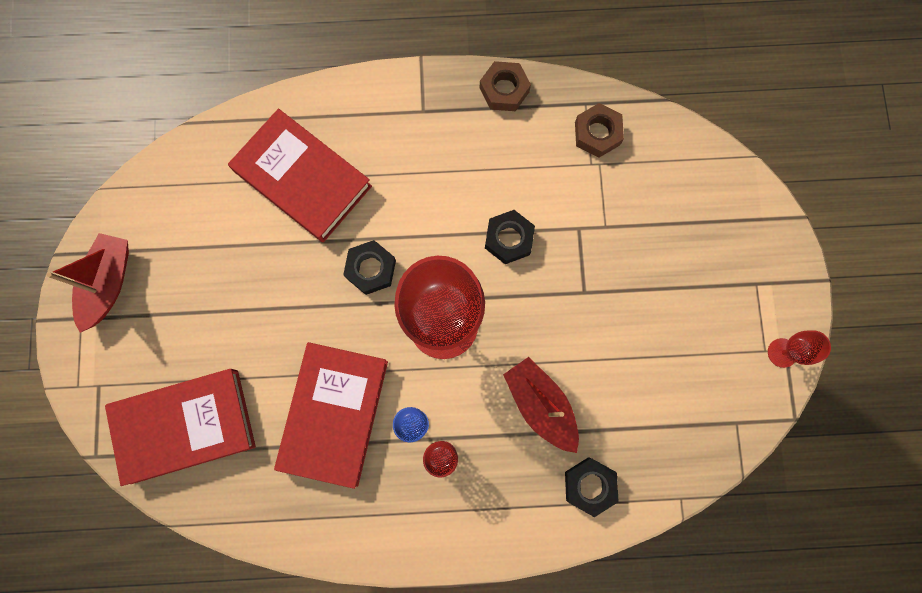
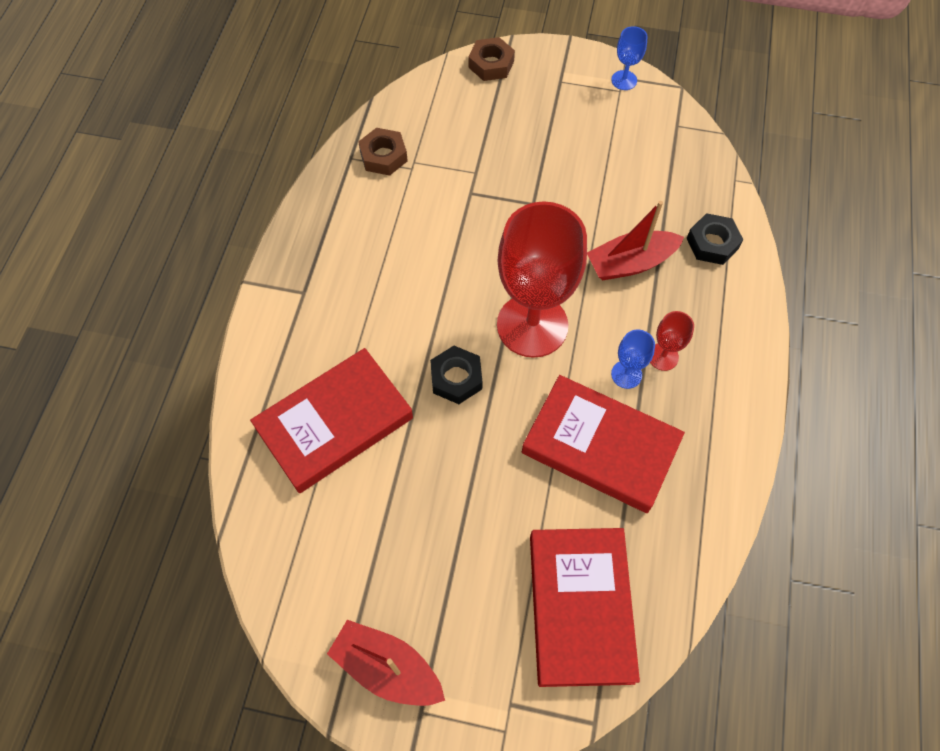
camera: 75 degrees left, 15 degrees down
brown nut [480,61,531,111] -> brown nut moved to [468,37,515,81]
black nut [485,210,535,264] -> none
red goblet [768,330,831,368] -> blue goblet [611,26,648,90]

